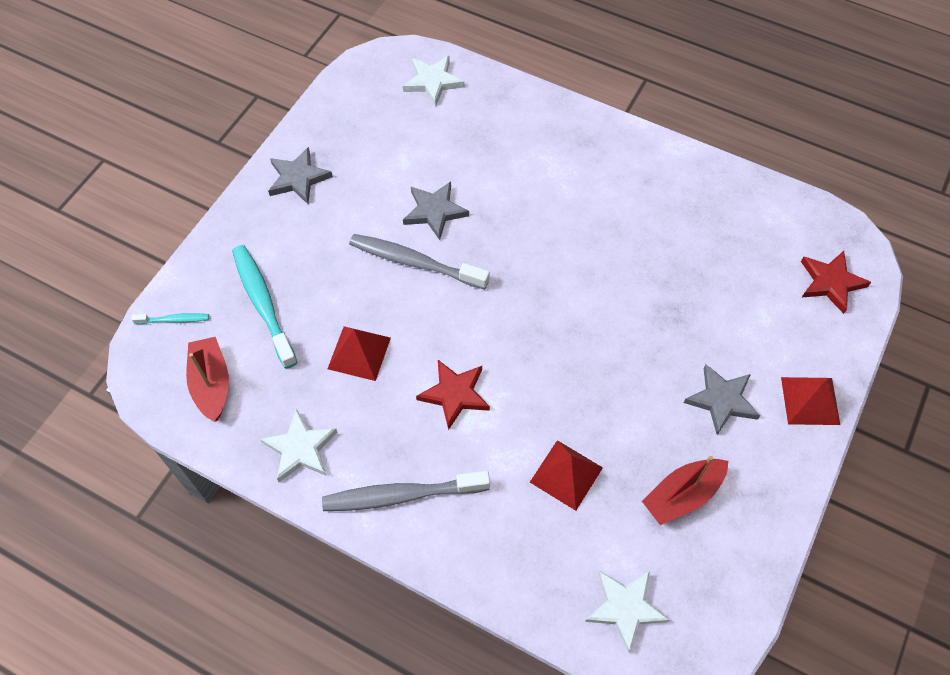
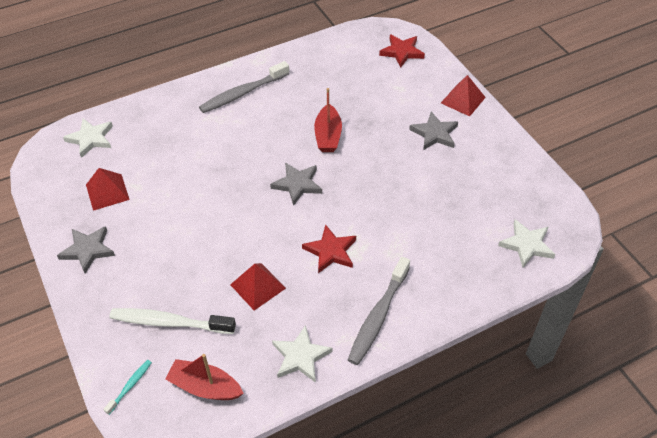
camera: 55 degrees left, 10 degrees down
turquoise toothbrush [232,245,298,369] -> white toothbrush [109,308,236,334]
grey toothbrush [349,234,490,290] -> grey toothbrush moved to [199,61,290,113]
grey star [403,182,469,240] -> grey star moved to [270,162,322,206]
red pyramid [530,440,603,511] -> red pyramid moved to [86,168,130,211]
red boat [642,456,728,525] -> red boat moved to [314,88,342,152]

